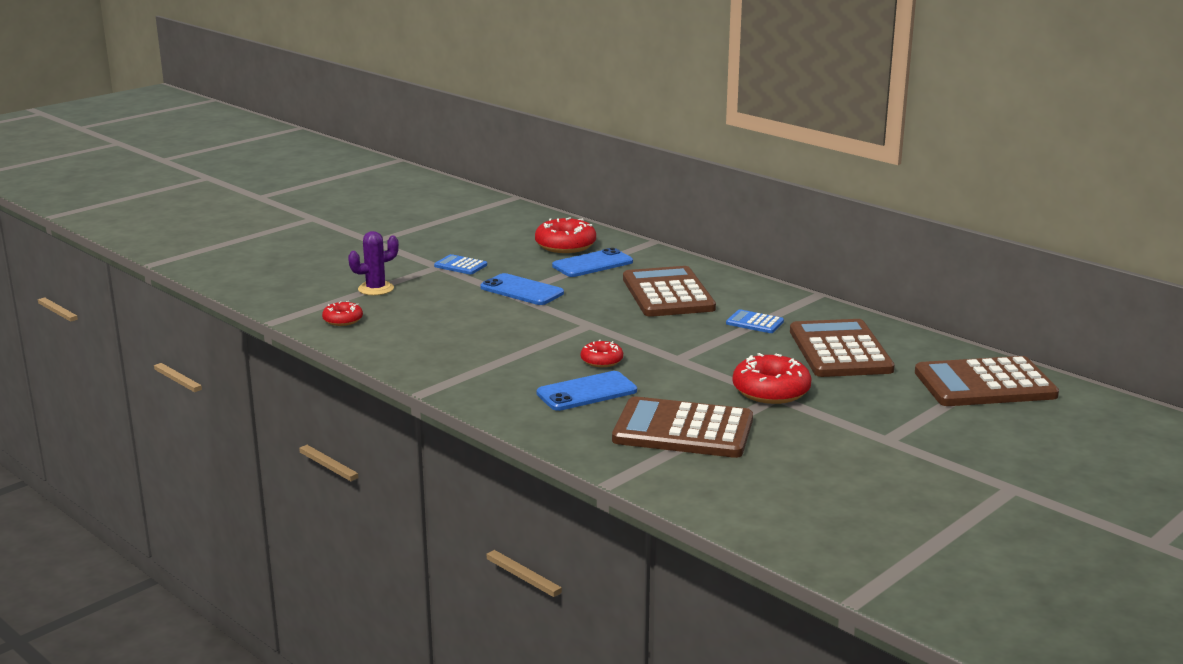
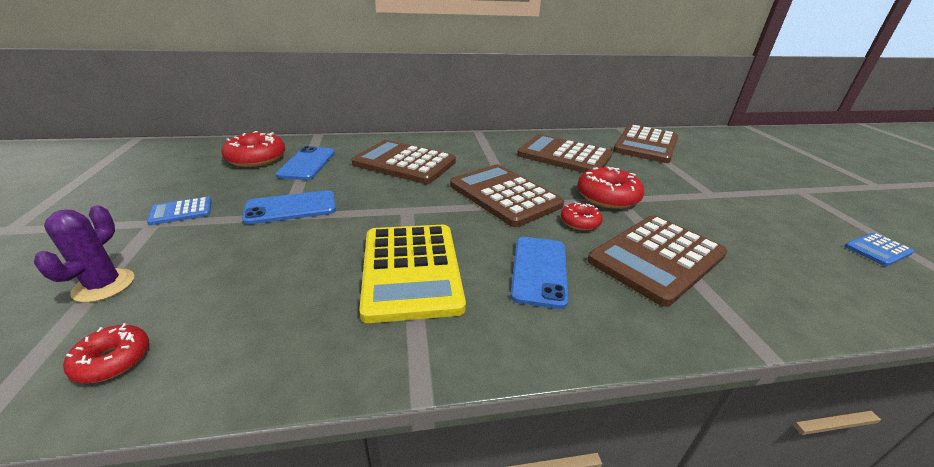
camera: 55 degrees left, 10 degrees up
red donut [581,340,623,367] -> red donut moved to [561,202,603,231]
blue calculator [726,309,784,333] -> blue calculator moved to [844,233,914,266]
none -> yellow calculator [359,225,466,323]
none -> brown calculator [450,164,564,227]

